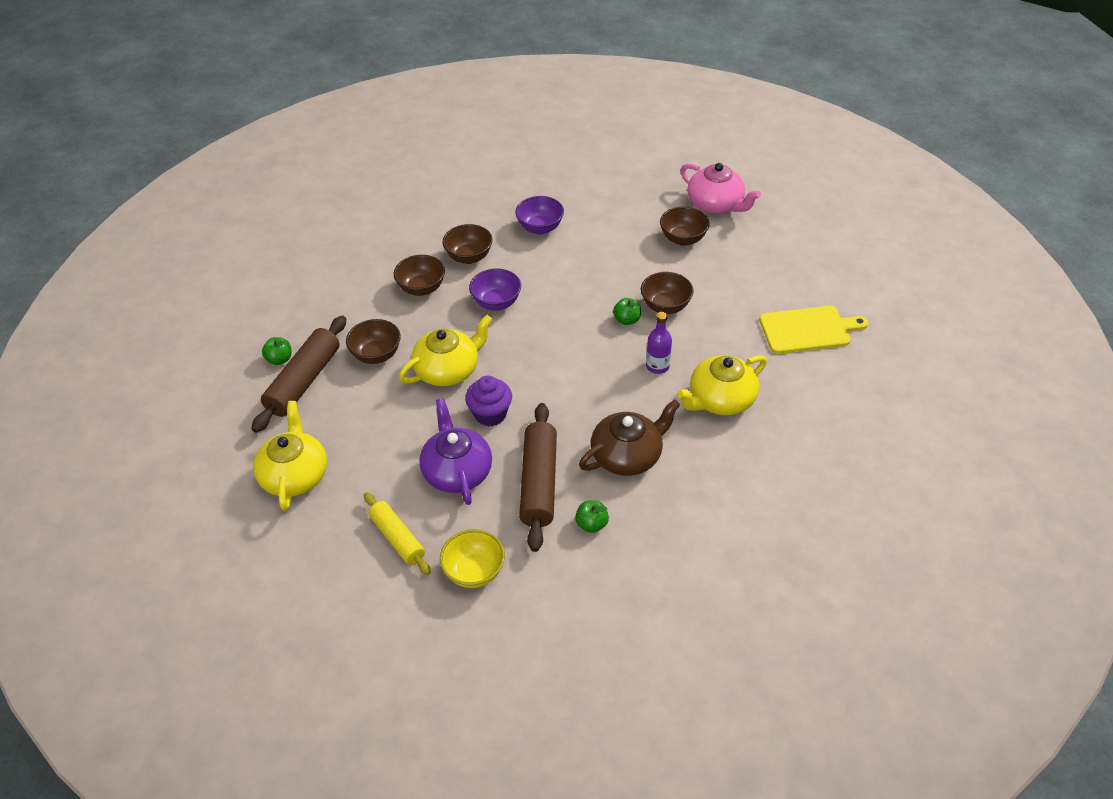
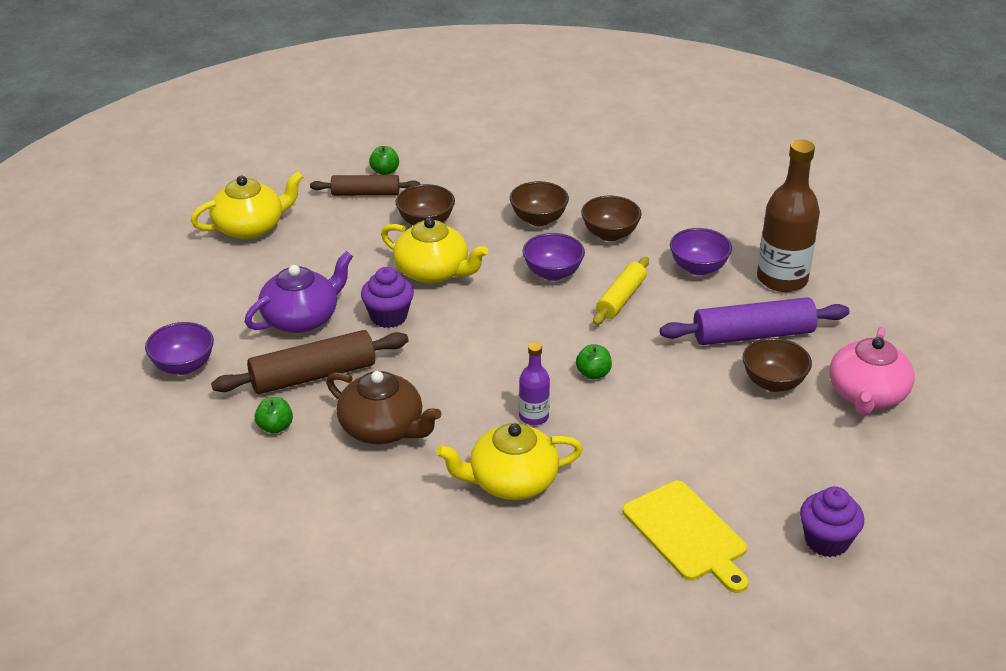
camera: 65 degrees right, 10 degrees down
brown rolling pin [252,316,346,433] -> brown rolling pin [310,175,420,196], size x0.65
yellow rolling pin [364,492,431,575] -> yellow rolling pin moved to [593,257,649,325]
yellow bowl [440,529,505,588] -> purple bowl [145,322,214,375]
brown bowl [641,272,693,314] -> none
yellow teapot [677,355,767,415] -> yellow teapot turned 45 degrees counterclockwise [436,423,583,500]
none -> purple rolling pin [660,297,849,345]
none -> brown bottle [757,140,820,292]
none -> purple cupcake [800,487,864,557]

